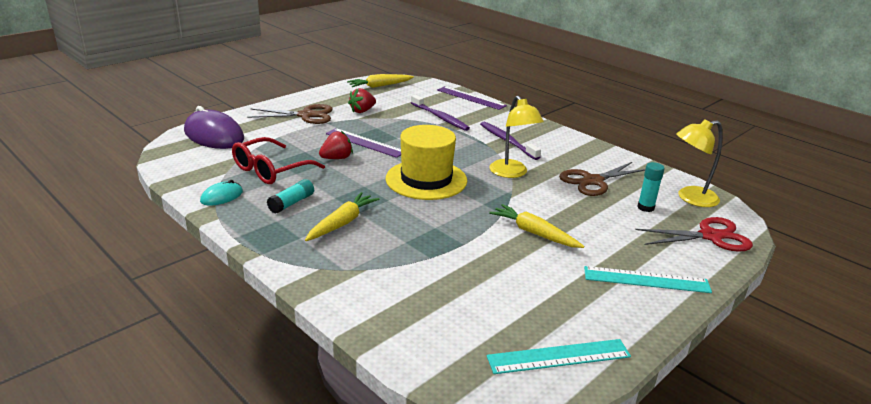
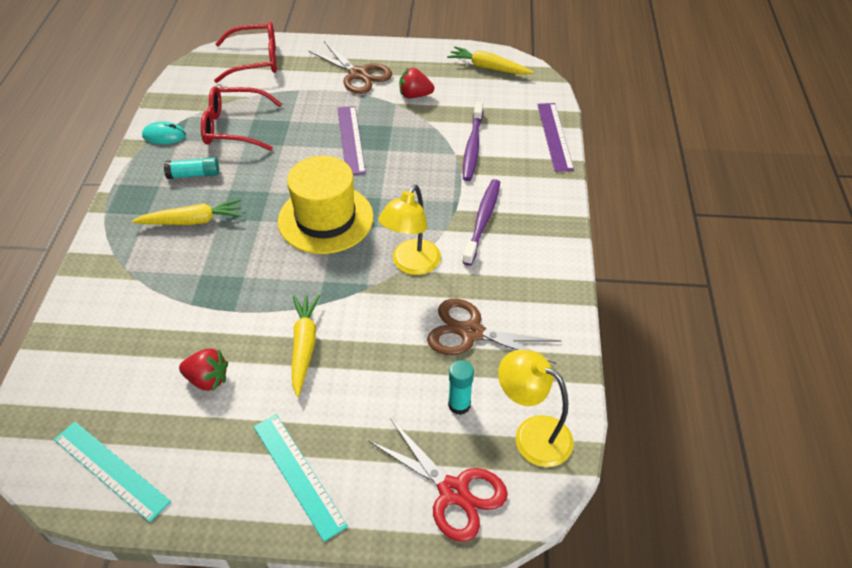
camera: 50 degrees right, 20 degrees up
purple mouse [184,106,244,149] -> red glasses [214,22,277,83]
red strawberry [319,131,353,159] -> red strawberry moved to [179,348,228,391]

